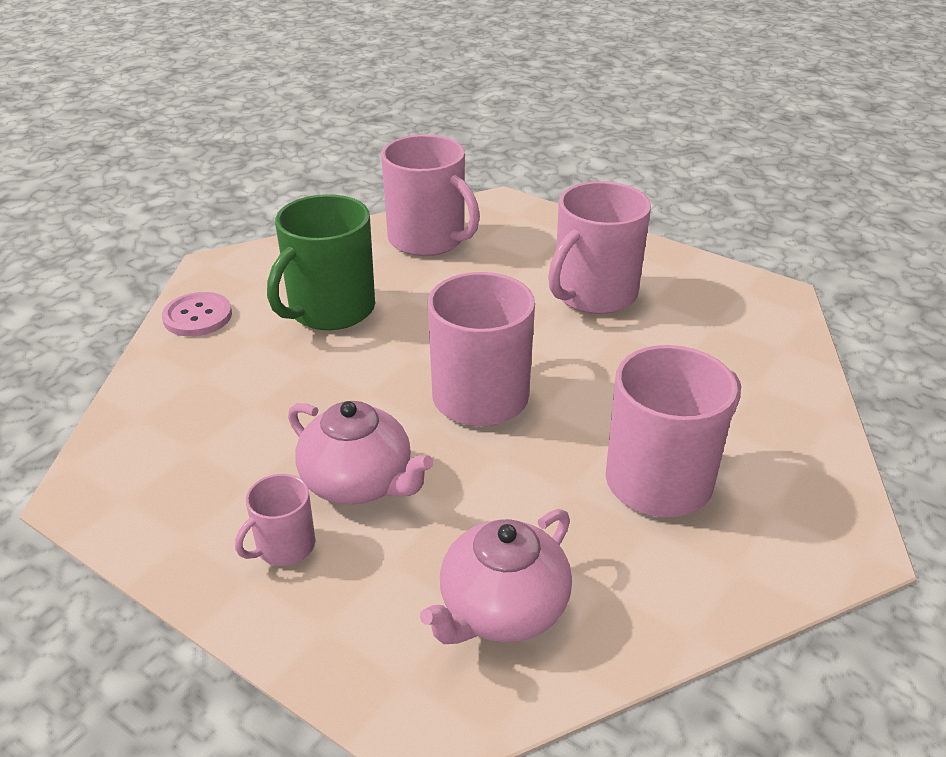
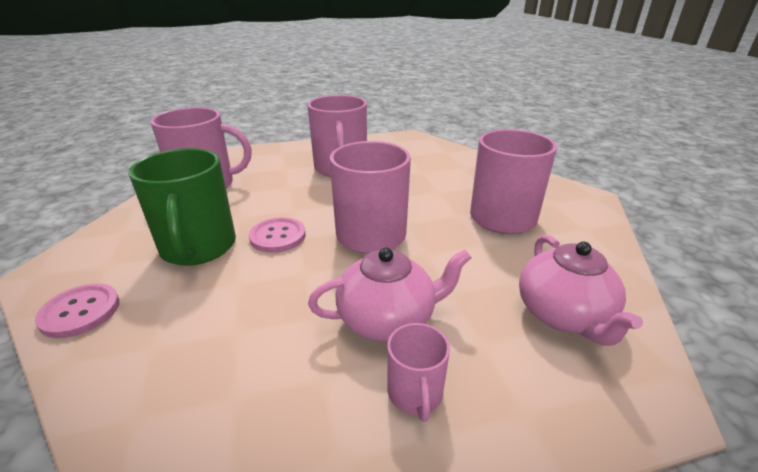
camera: 50 degrees left, 5 degrees down
none -> pink button [249,217,306,253]

